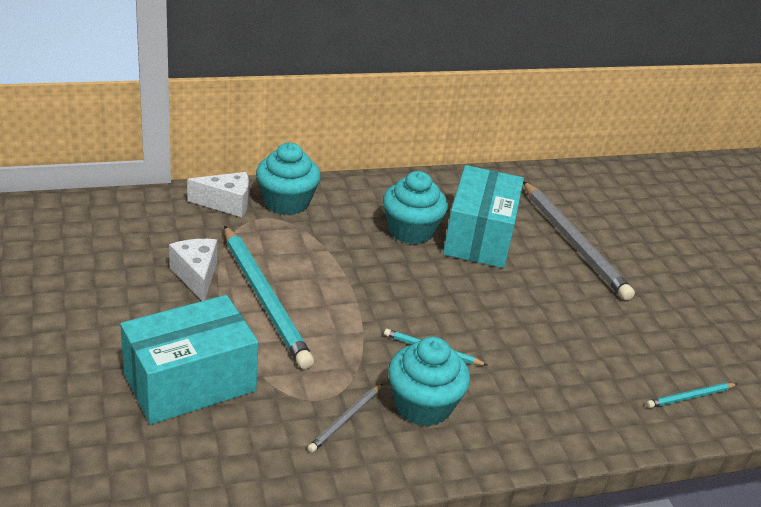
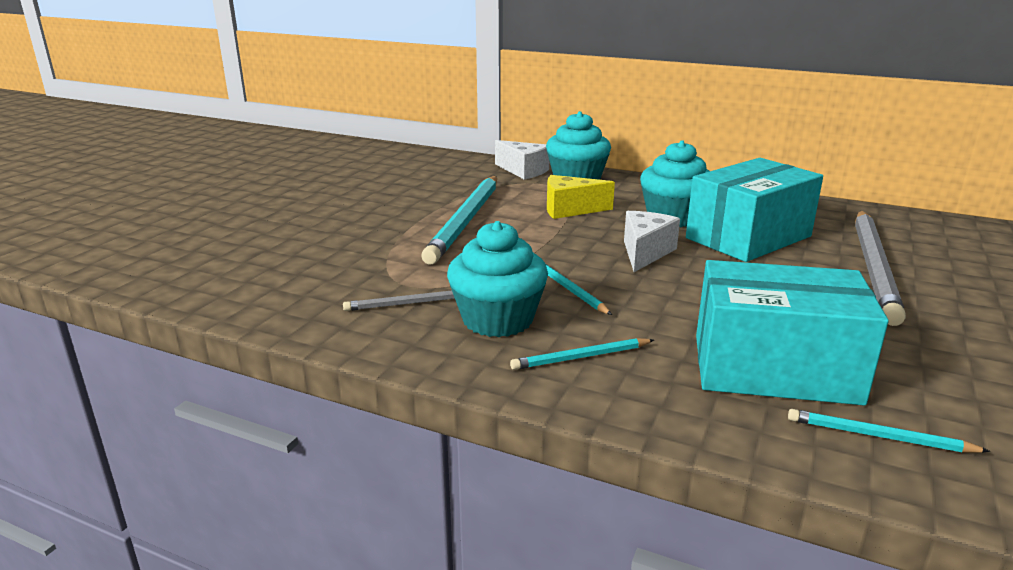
camera: 45 degrees right, 10 degrees down
turquoise box [120,295,258,424] -> turquoise box moved to [696,260,889,406]
white cheese [169,239,217,301] -> white cheese moved to [624,211,680,272]
none -> turquoise pencil [510,338,654,370]
none -> yellow cheese [547,175,615,219]

